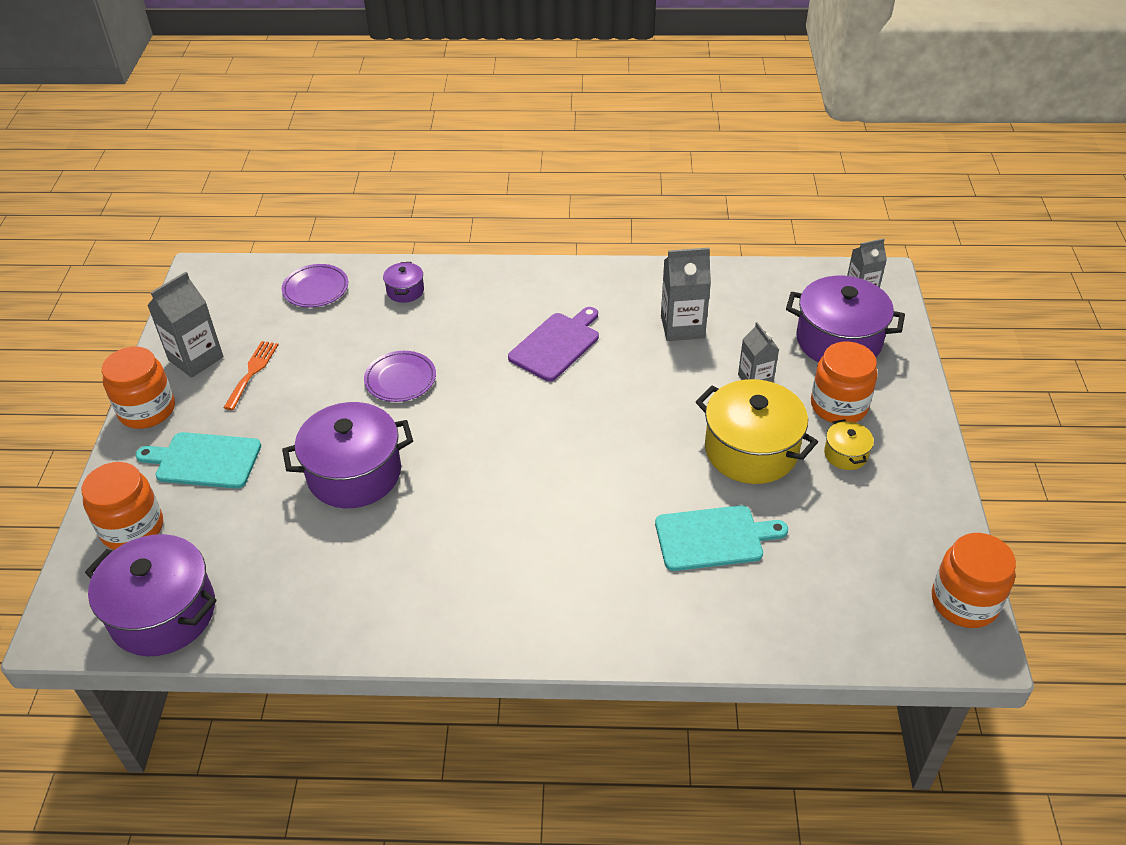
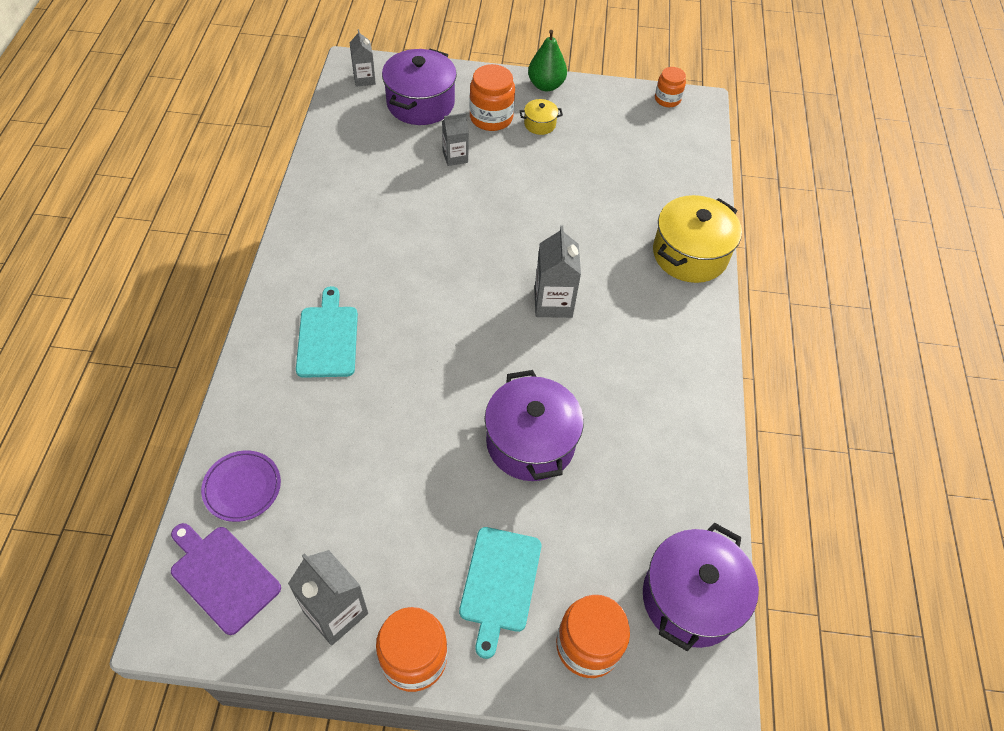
camera: 90 degrees left, 10 degrees up
orange fork [223,341,278,410] -> none
purple plate [364,351,436,402] -> none
purple pot [383,262,424,303] -> none
purple cutting board [508,307,599,381] -> purple cutting board moved to [171,523,281,635]
turquoise cutting board [655,505,788,571] -> turquoise cutting board moved to [296,286,358,378]
grey carton [661,248,711,341] -> grey carton moved to [534,225,581,318]
yellow pot [696,379,818,484] -> yellow pot moved to [653,195,742,283]
orange jar [932,533,1016,628] -> orange jar [655,67,686,107], size x0.63
none -> green pear [528,30,567,91]

